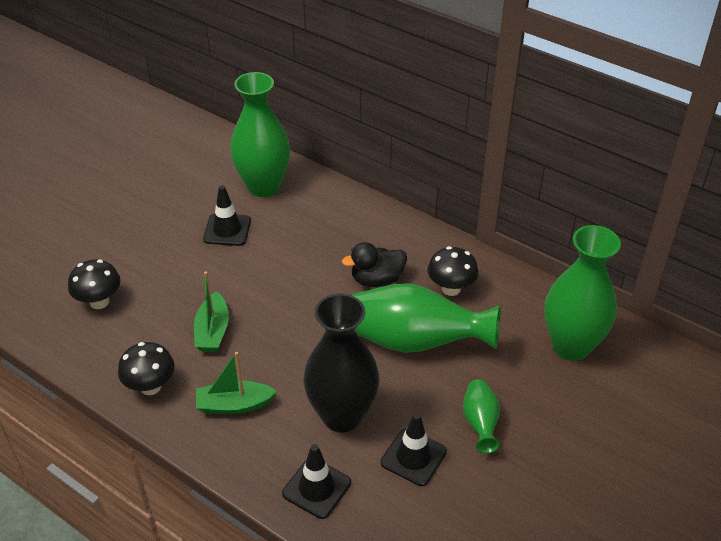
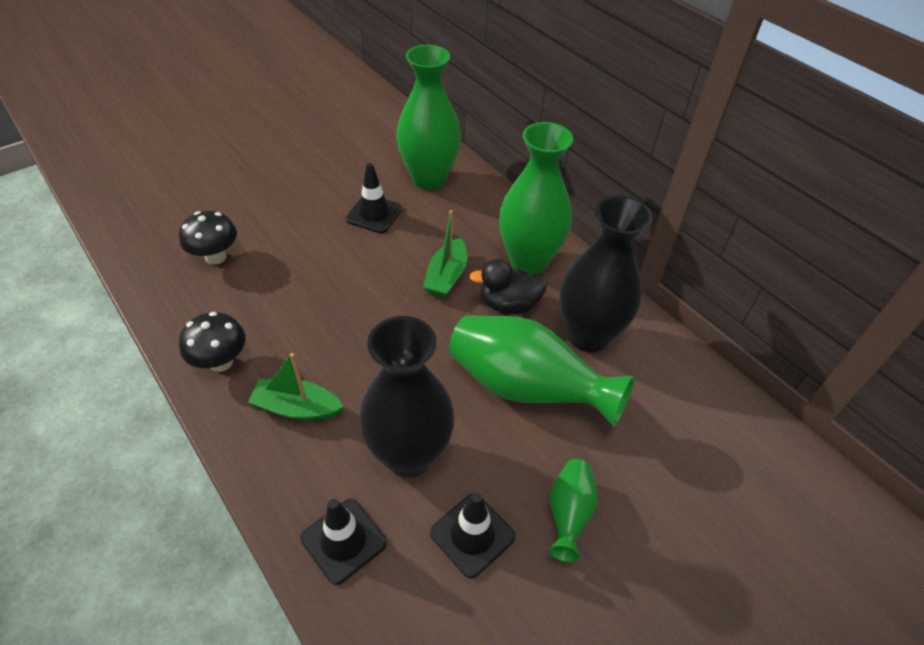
camera: 15 degrees right, 5 degrees up
green boat [194,272,229,352] -> green boat moved to [423,210,467,298]
black mushroom [428,246,479,296] -> black vase [559,195,653,352]
green vase [544,225,621,361] -> green vase moved to [499,122,573,274]

